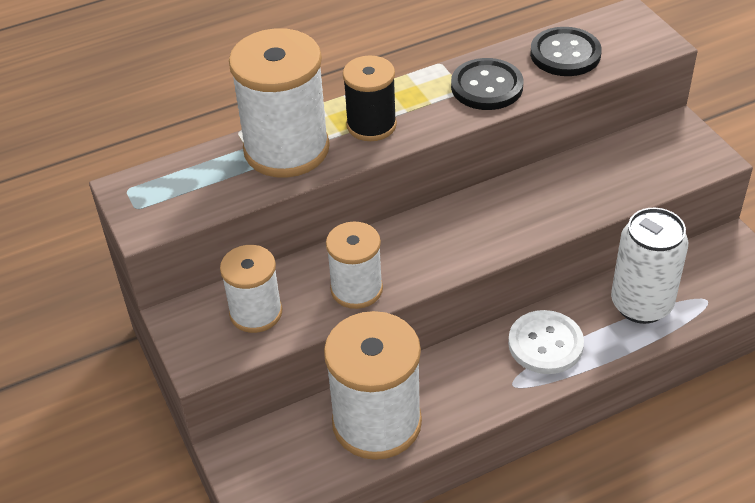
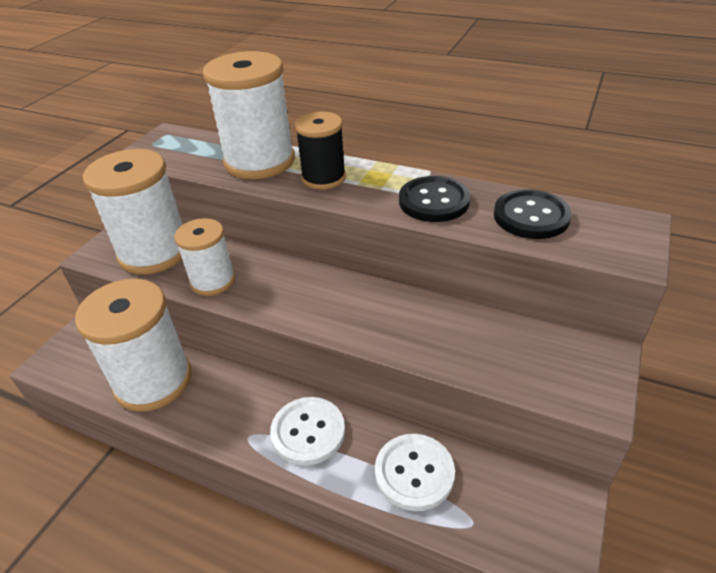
camera: 50 degrees right, 5 degrees down
white spool [220,245,282,333] -> white spool [83,149,182,274], size x1.68
white can [611,208,688,324] -> white button [375,434,455,511]

